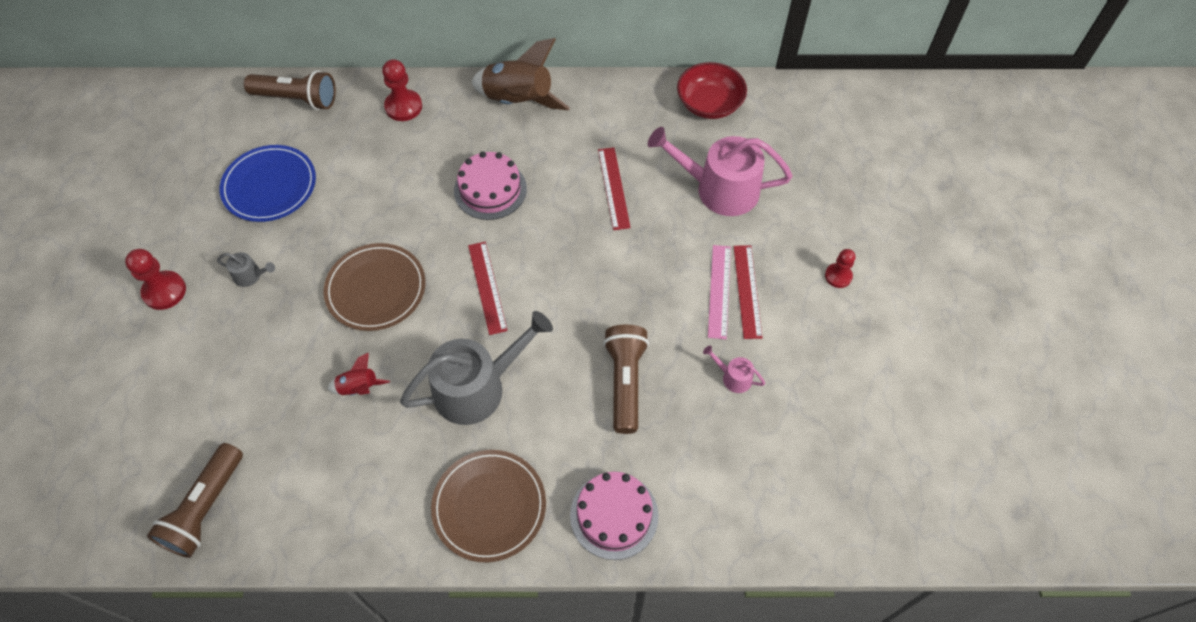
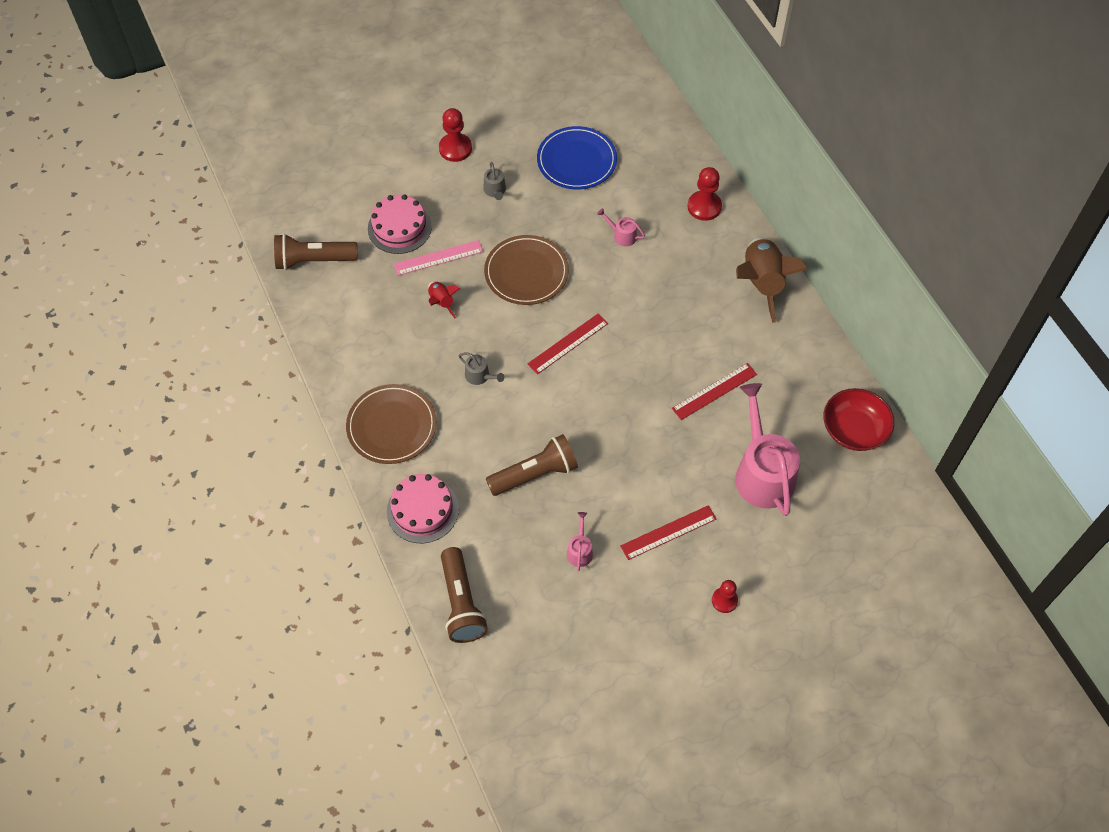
camera: 65 degrees right, 0 degrees up
brown flashlight [244,70,336,110] -> brown flashlight moved to [441,547,488,643]
grey watering can [400,311,553,425] -> grey watering can [458,353,504,385], size x0.42
pink cake [454,152,527,220] -> pink cake moved to [368,194,432,254]
pink ruler [708,245,731,339] -> pink ruler moved to [393,240,484,276]
none -> pink watering can [597,208,645,246]

